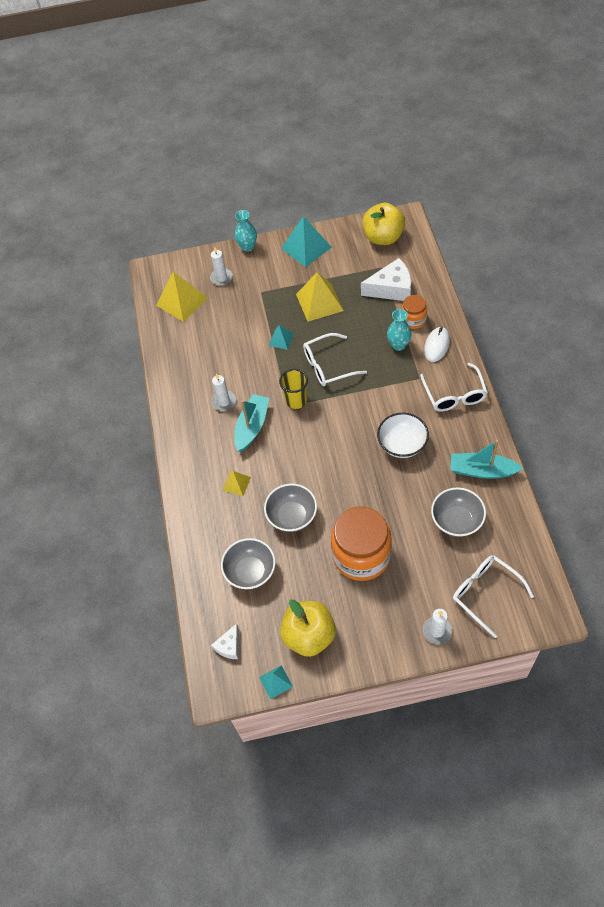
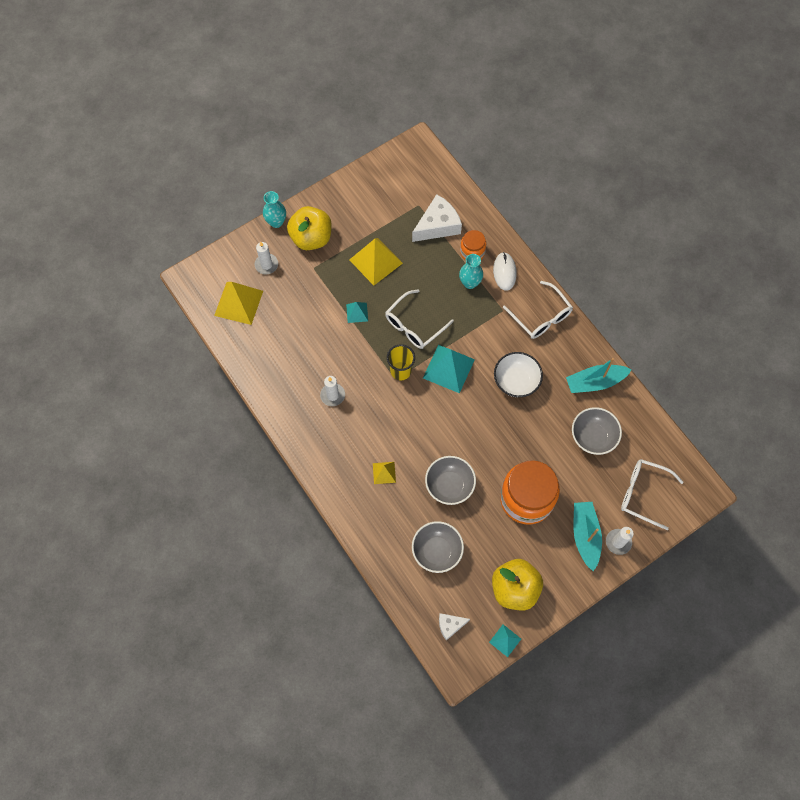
camera: 30 degrees left, 10 degrees up
white cheese [211,623,239,659] -> white cheese turned 75 degrees clockwise [439,613,470,641]
turquoise boat [234,394,269,452] -> turquoise boat moved to [574,502,602,571]
turquoise pyramid [281,216,332,267] -> turquoise pyramid moved to [423,345,475,393]
yellow apple [363,203,405,245] -> yellow apple moved to [287,206,332,250]

